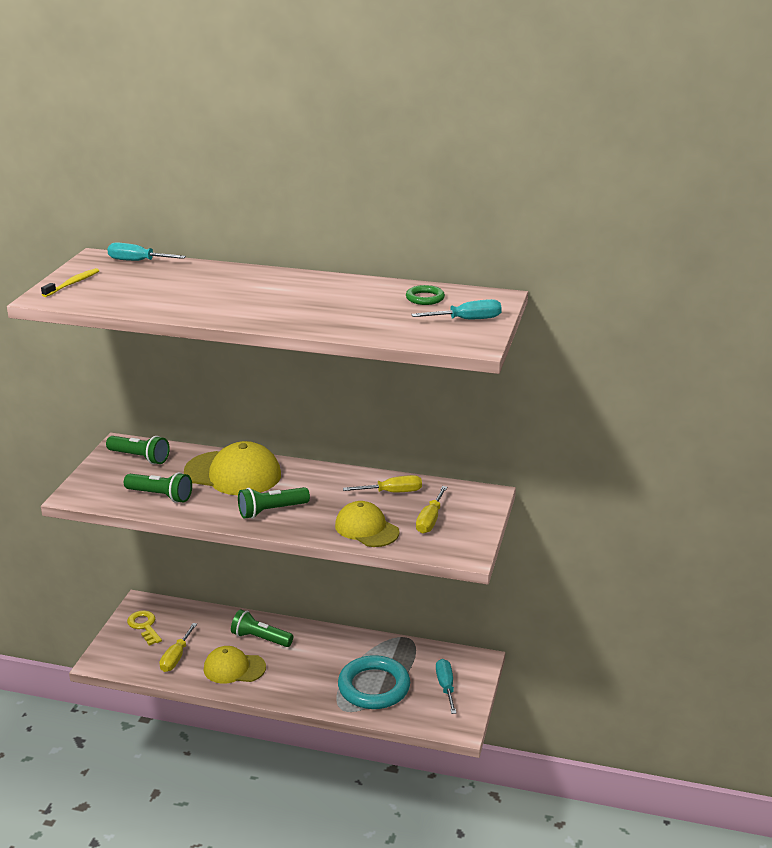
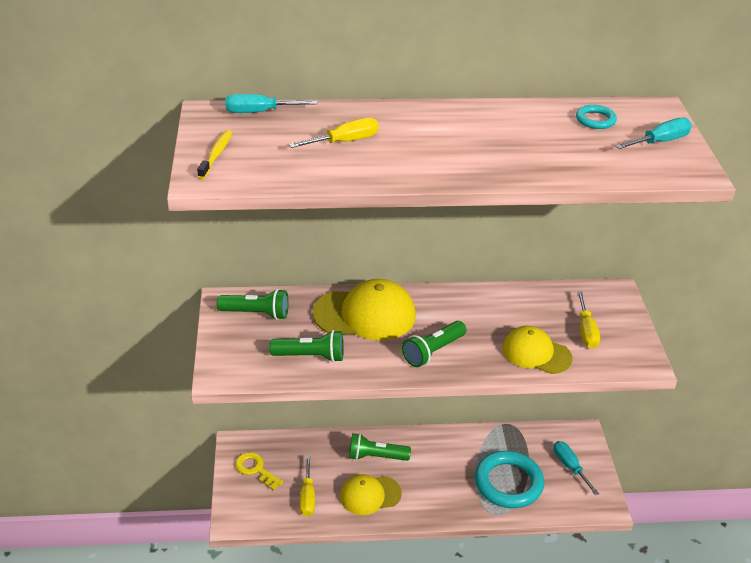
camera: 20 degrees left, 10 degrees up
yellow screwdriver [343,475,422,492] -> yellow screwdriver moved to [289,118,379,148]
green ring [406,285,445,305] -> turquoise ring [576,105,617,129]

